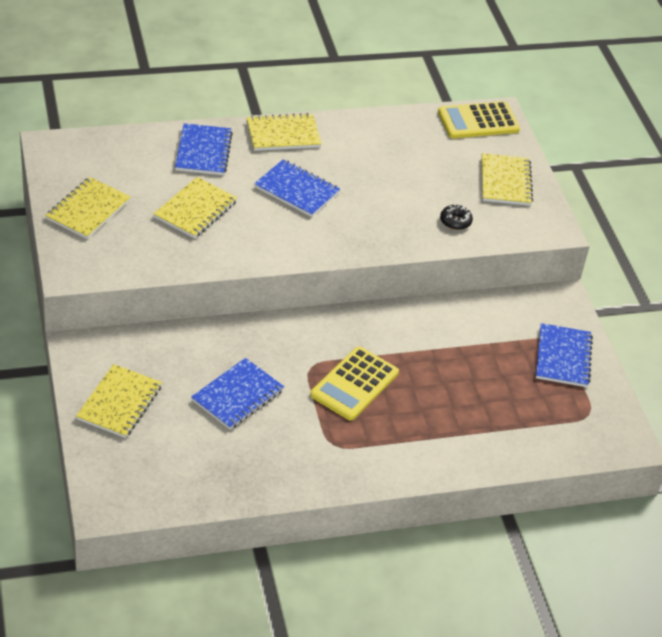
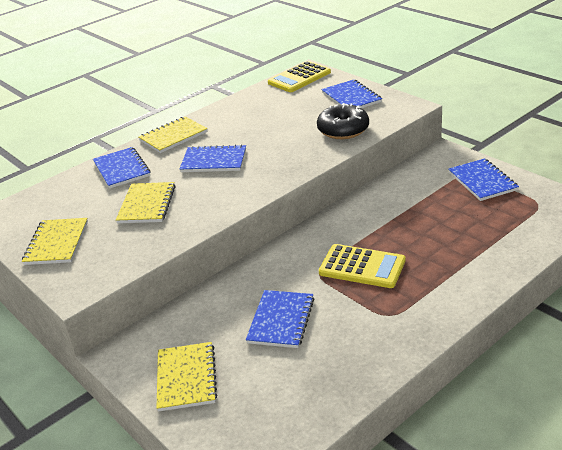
camera: 20 degrees left, 10 degrees down
yellow calculator [310,346,399,420] -> yellow calculator turned 75 degrees counterclockwise [319,244,405,288]
black donut [440,204,473,230] -> black donut [317,103,369,139], size x1.95
yellow notebook [482,153,533,206] -> blue notebook [321,80,382,108]

